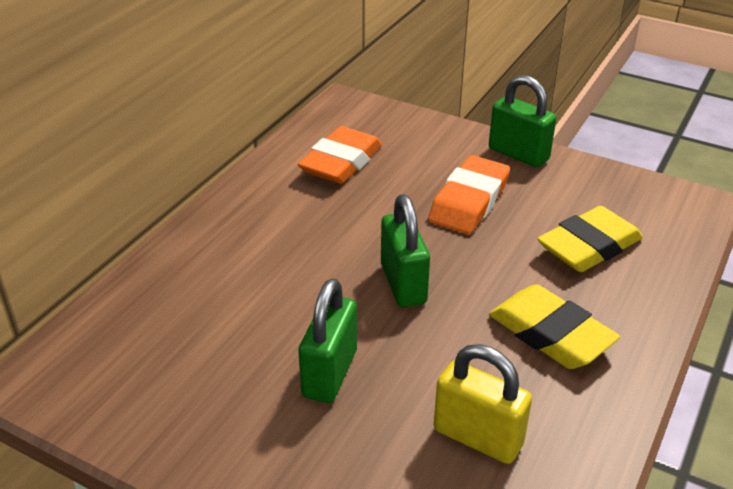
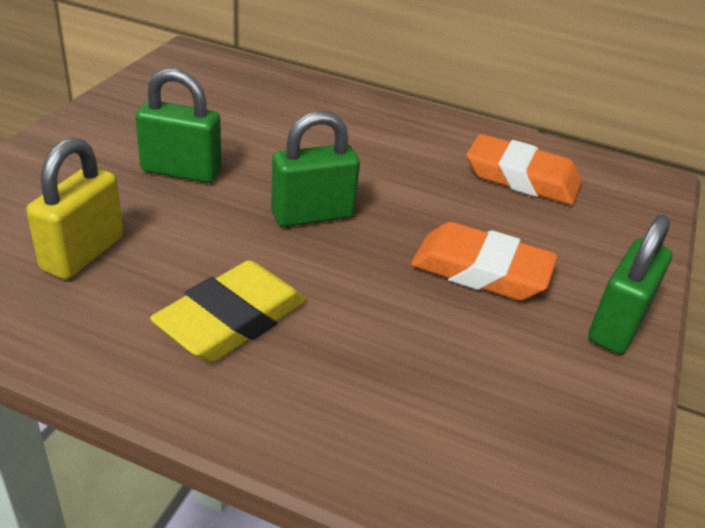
camera: 80 degrees right, 0 degrees up
yellow eraser [537,206,643,272] -> none

